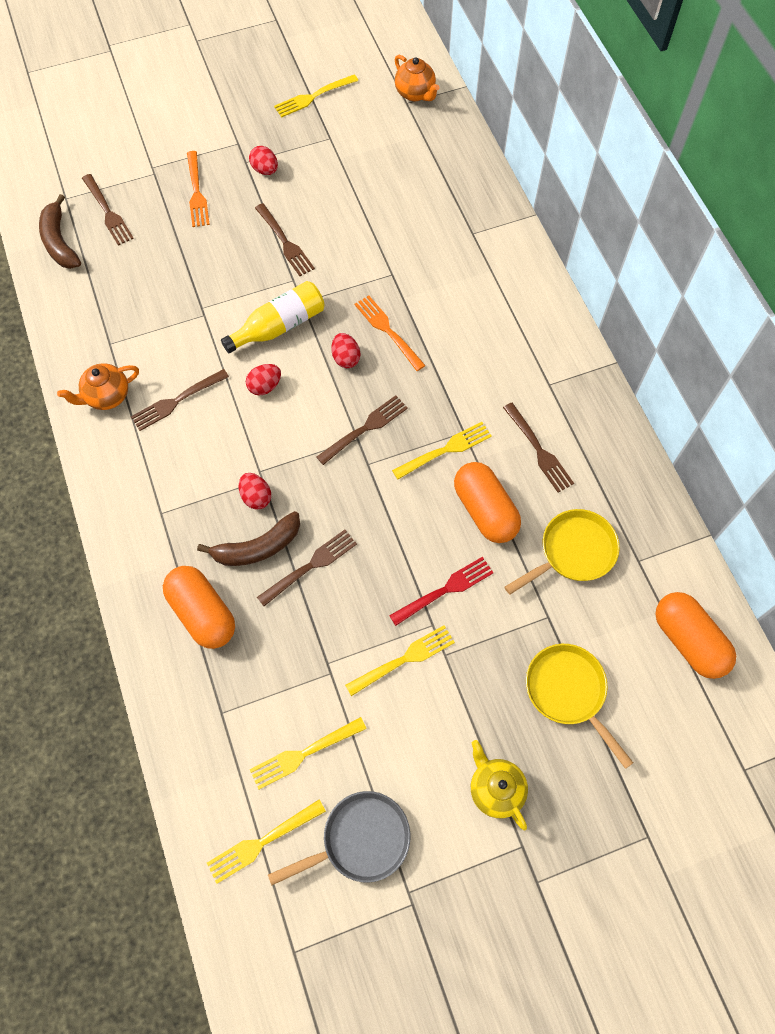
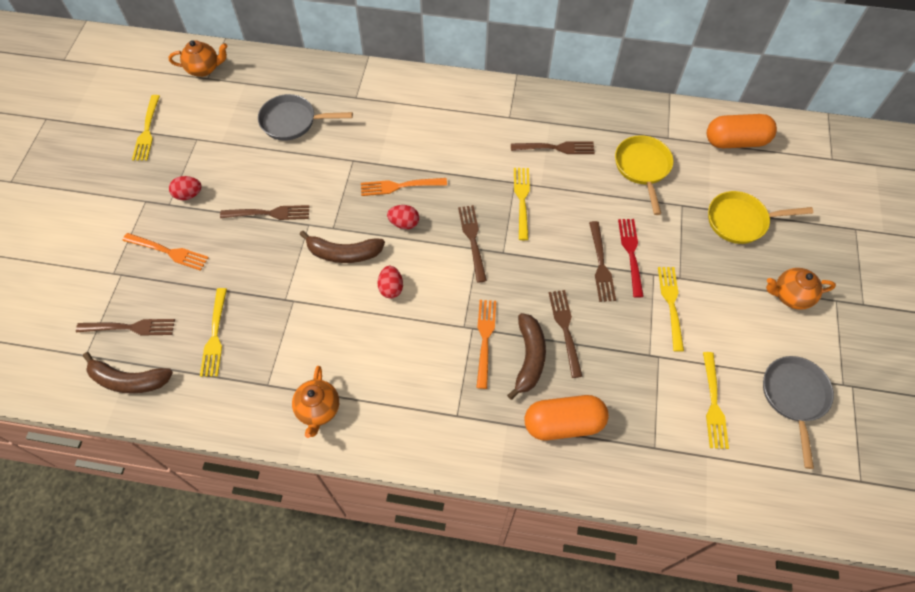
camera: 60 degrees left, 5 degrees down
brown fork [131,369,229,431] -> brown fork moved to [589,221,616,302]
yellow fork [207,800,326,884] -> yellow fork moved to [200,288,227,377]
yellow bottle [221,281,325,353] -> brown banana [299,231,385,263]
red egg [239,473,271,510] -> orange fork [476,300,496,389]
orange capsule [454,462,521,543] -> none
yellow teapot [471,740,528,830] -> orange teapot [766,268,836,310]
none -> grey pan [258,94,353,141]

